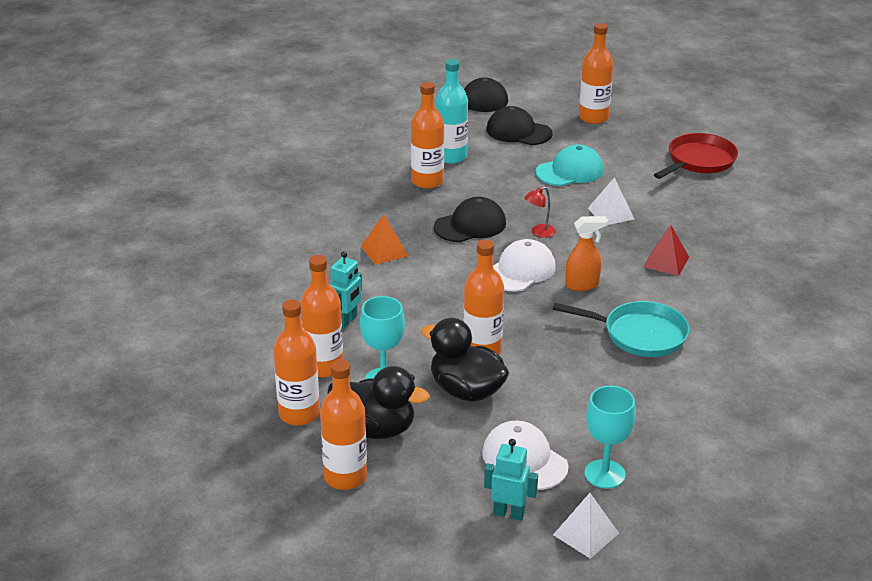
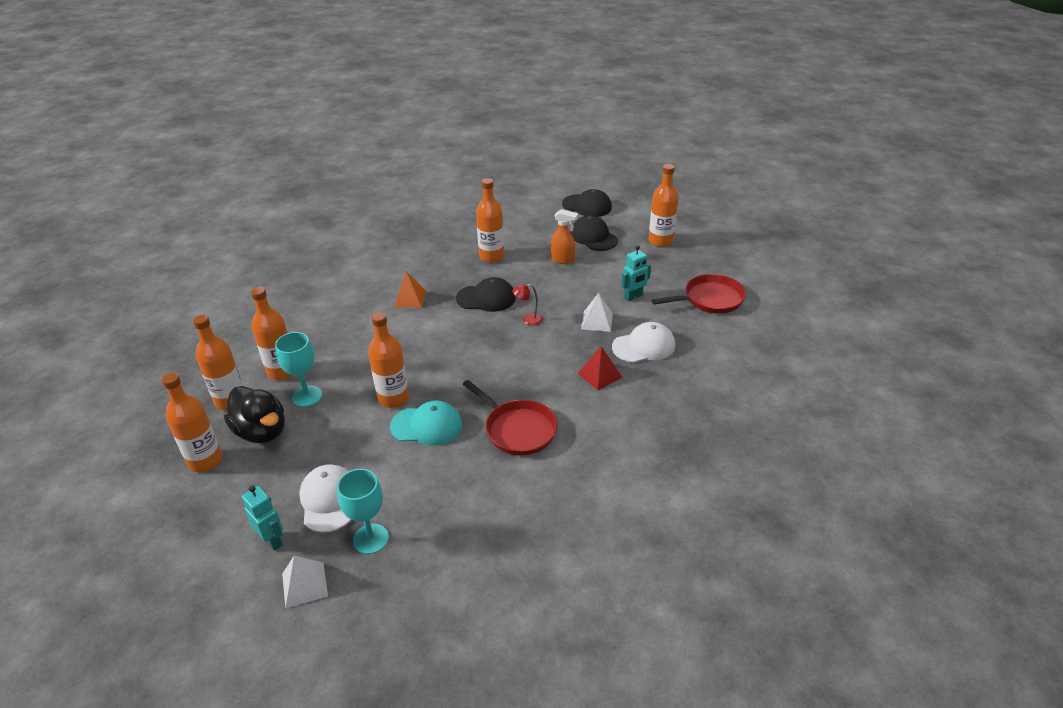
camera: 30 degrees right, 5 degrees up
turquoise robot [330,251,362,329] -> turquoise robot moved to [621,245,651,301]
black duck [421,318,509,402] -> none
turquoise bottle [436,59,468,164] -> none
white cap [493,239,556,292] -> white cap moved to [612,322,675,363]
turquoise cap [536,144,604,186] -> turquoise cap moved to [390,400,462,446]
turquoise pan [553,301,690,357] -> red pan [463,380,558,455]
orange spray bottle [565,216,608,291] -> orange spray bottle moved to [550,209,578,264]

